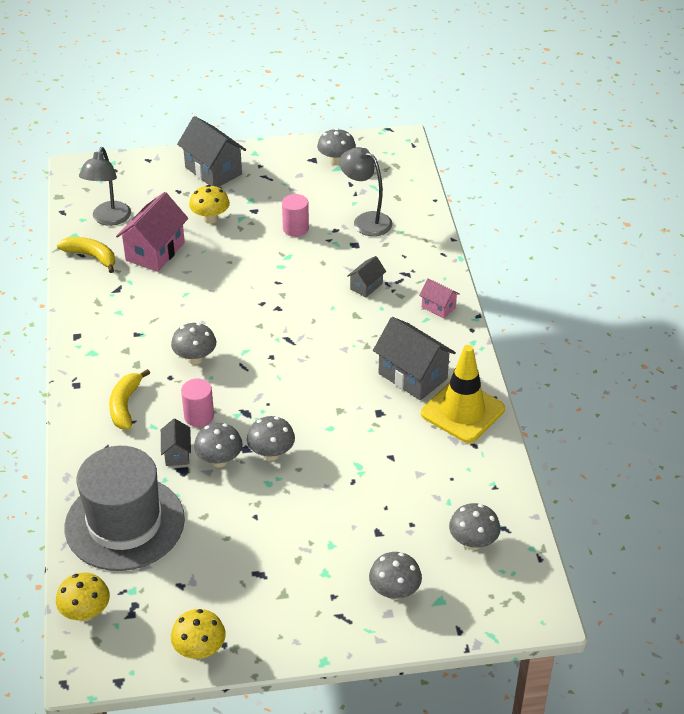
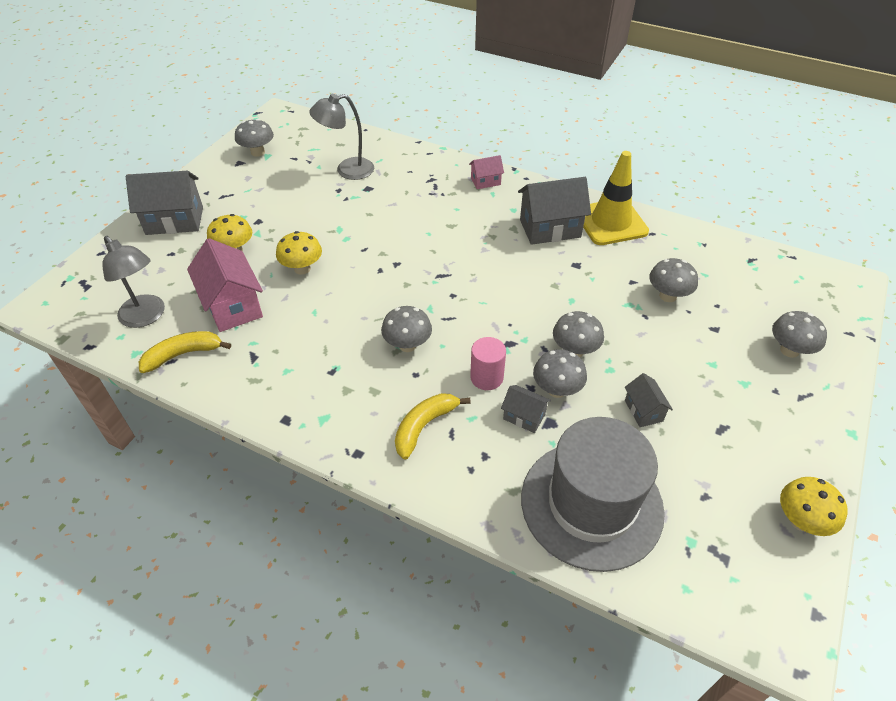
camera: 55 degrees left, 5 degrees up
yellow mushroom [56,572,110,621] -> yellow mushroom moved to [276,231,322,275]
yellow banana [109,369,150,429] -> yellow banana turned 90 degrees clockwise [395,393,471,460]
pink cylinder [282,194,309,237] -> none
grey house [347,256,386,297] -> grey house moved to [625,373,673,427]
grey mushroom [449,503,501,550] -> grey mushroom moved to [649,258,698,302]

